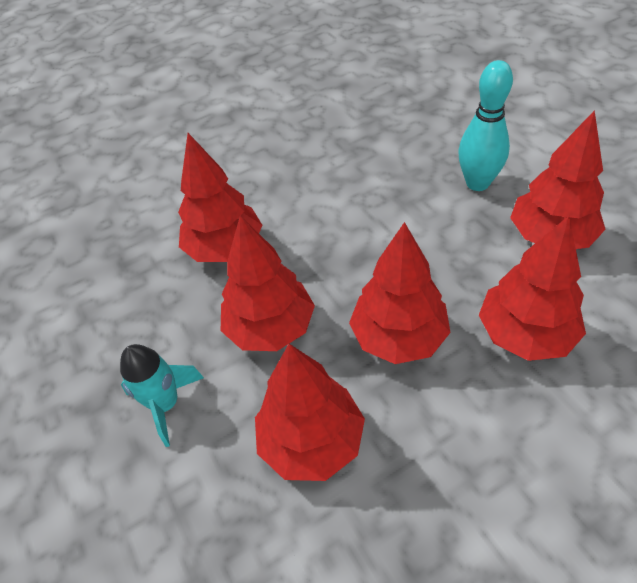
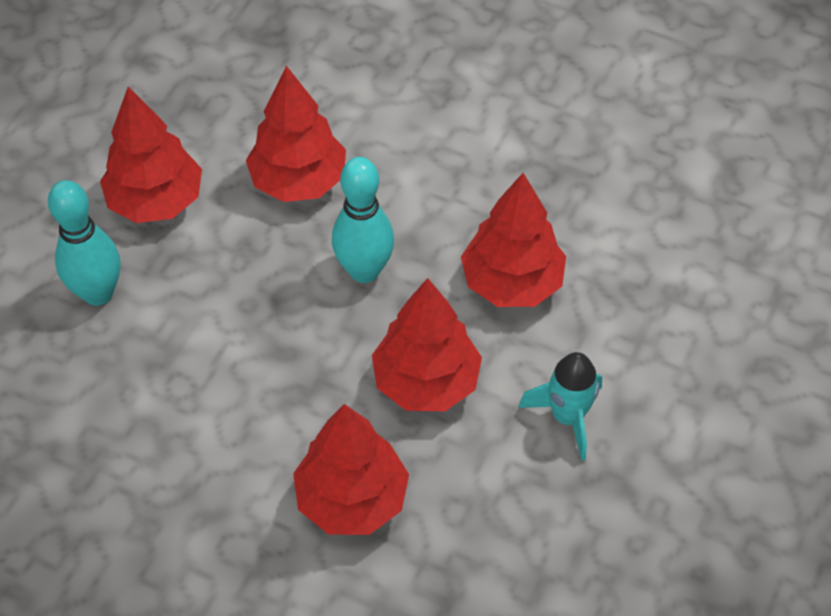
camera: 130 degrees left, 5 degrees up
red tree [349,222,451,364] -> turquoise bowling pin [332,157,394,283]

